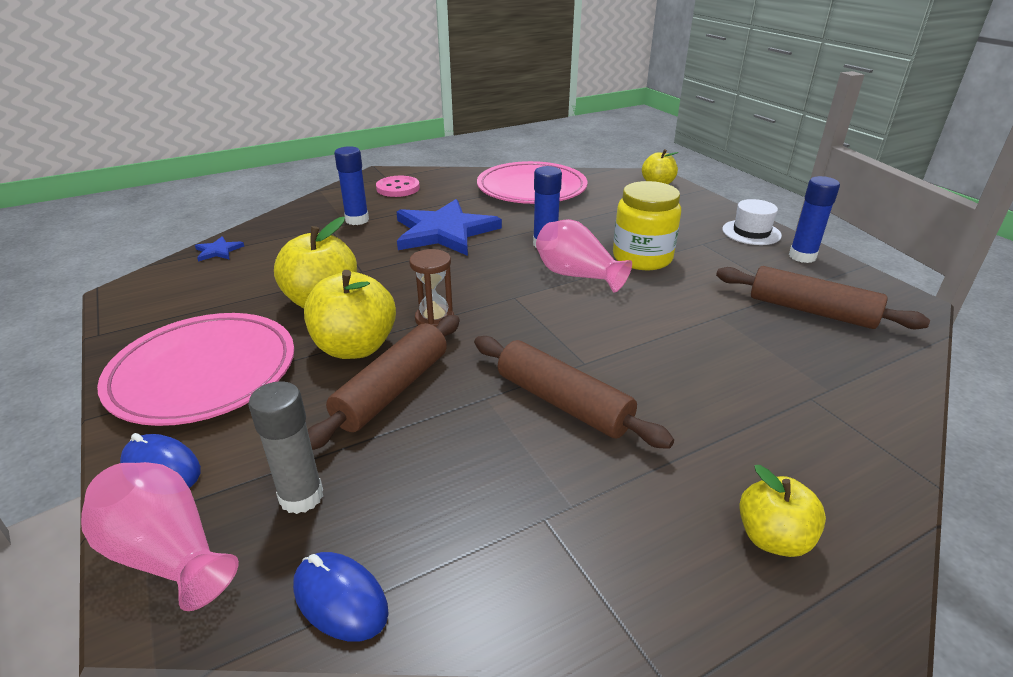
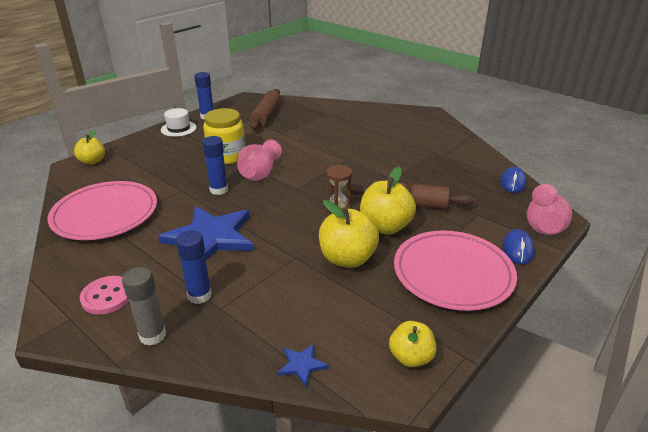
camera: 110 degrees left, 0 degrees up
grey glue stick [248,381,323,514] -> grey glue stick moved to [122,267,166,346]
brown rolling pin [474,336,674,449] -> none
yellow apple [739,465,826,557] -> yellow apple moved to [389,321,436,367]

